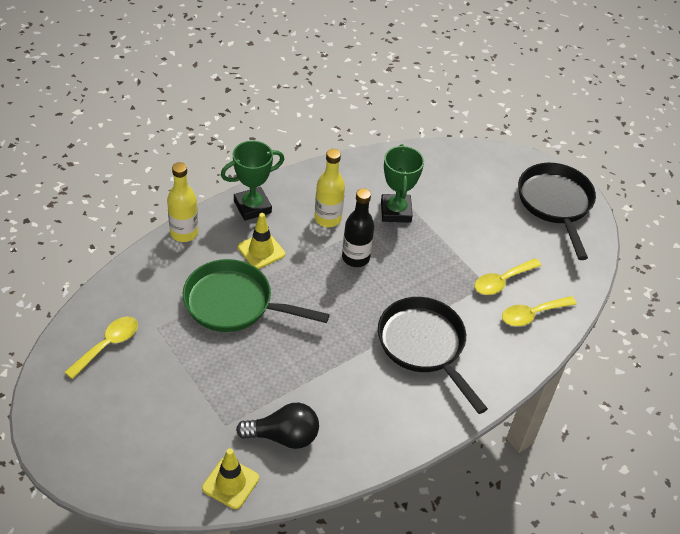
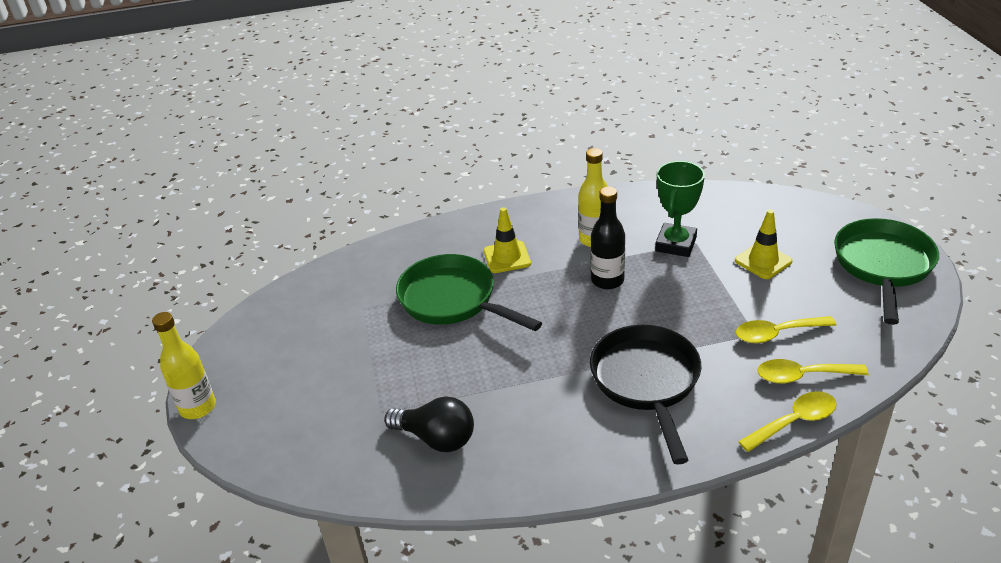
camera: 30 degrees right, 10 degrees down
yellow spoon [64,317,138,379] -> yellow spoon moved to [738,391,837,452]
yellow bottle [167,162,198,242] -> yellow bottle moved to [152,312,216,419]
yellow traffic cone [202,448,259,509] -> yellow traffic cone moved to [735,210,793,279]
green trophy [221,141,284,221] -> none
black pan [518,163,596,260] -> green pan [834,218,939,325]

